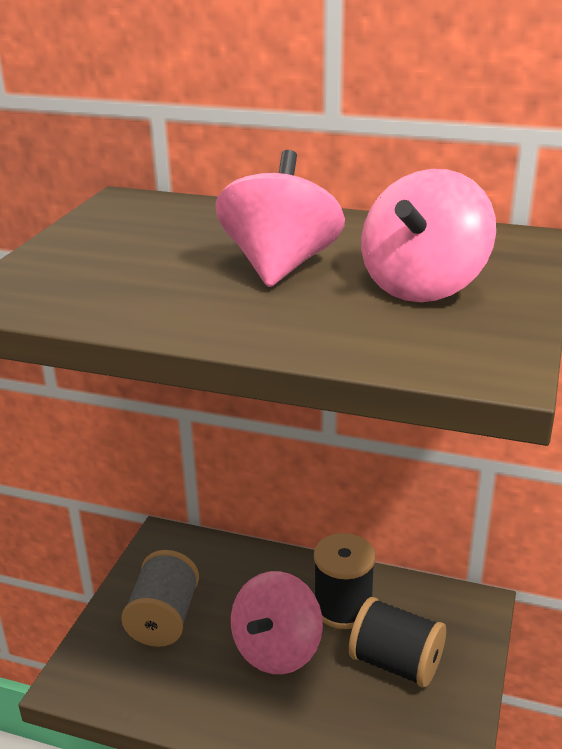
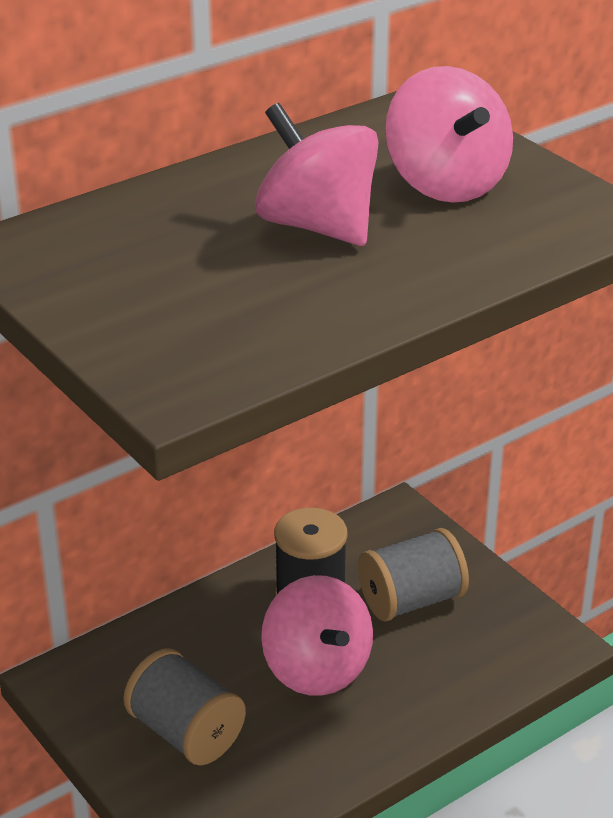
camera: 55 degrees left, 5 degrees up
black spool [349,597,446,688] -> grey spool [358,528,469,621]

